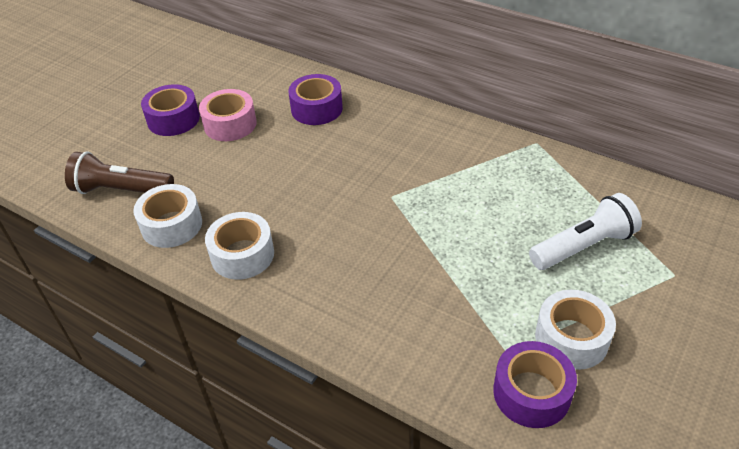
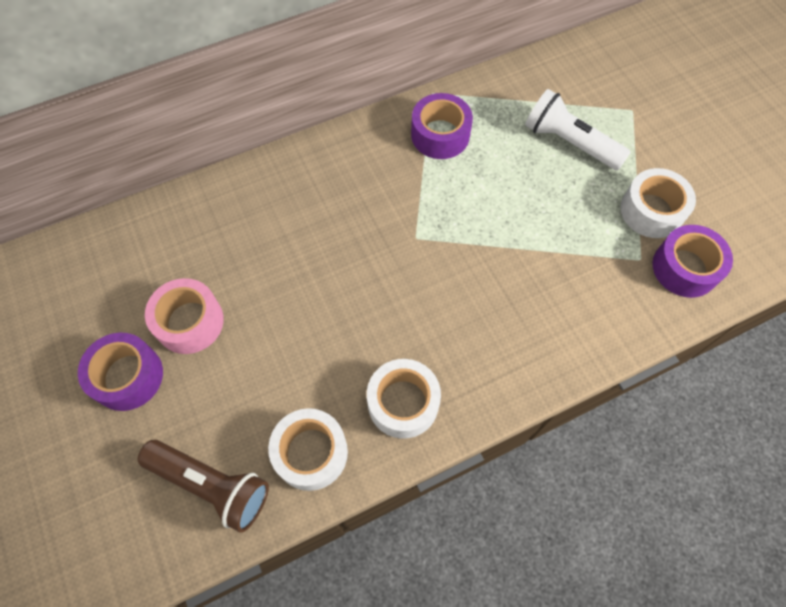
camera: 60 degrees left, 20 degrees up
brown flashlight [65,152,174,194] -> brown flashlight turned 105 degrees counterclockwise [138,440,269,533]
purple tape [288,74,343,125] -> purple tape moved to [411,93,473,159]
white flashlight [529,193,642,270] -> white flashlight turned 60 degrees counterclockwise [525,89,631,170]

